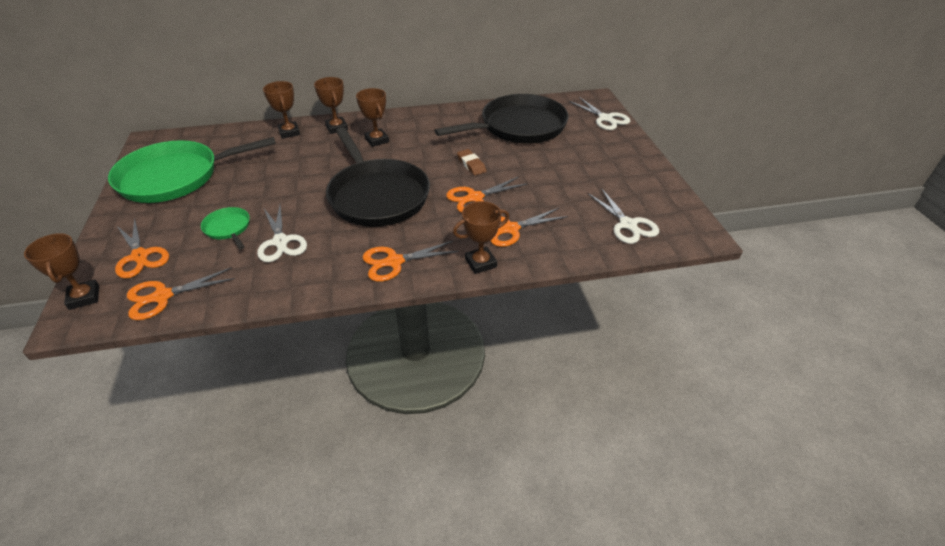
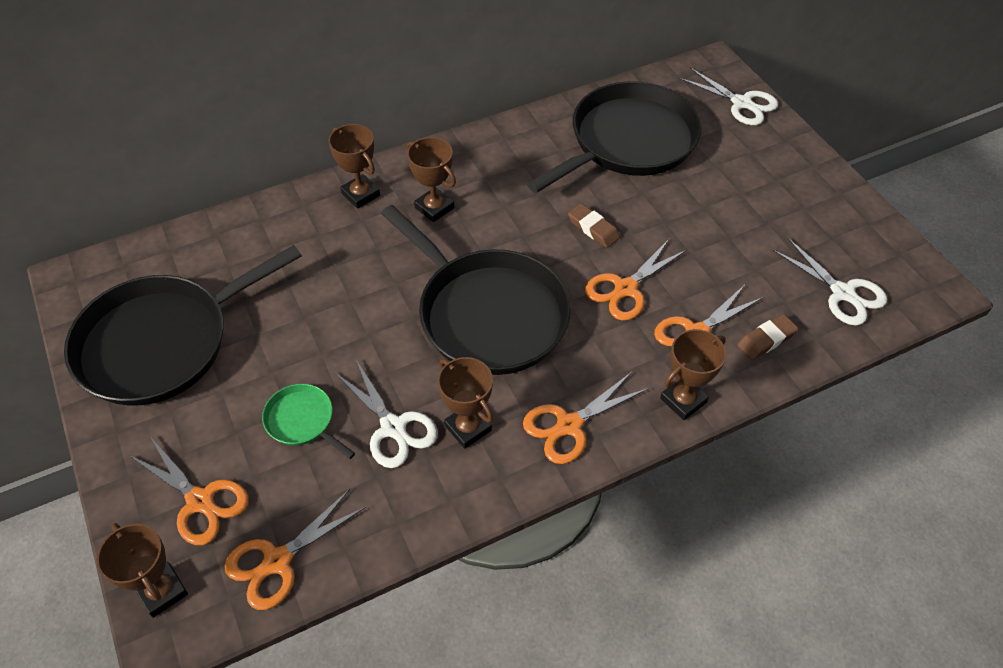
camera: 15 degrees left, 10 degrees up
green pan [108,137,276,203] -> black pan [64,245,302,406]
brown trophy [263,81,300,139] -> brown trophy moved to [438,357,493,449]
none -> brown eraser [737,314,798,360]

